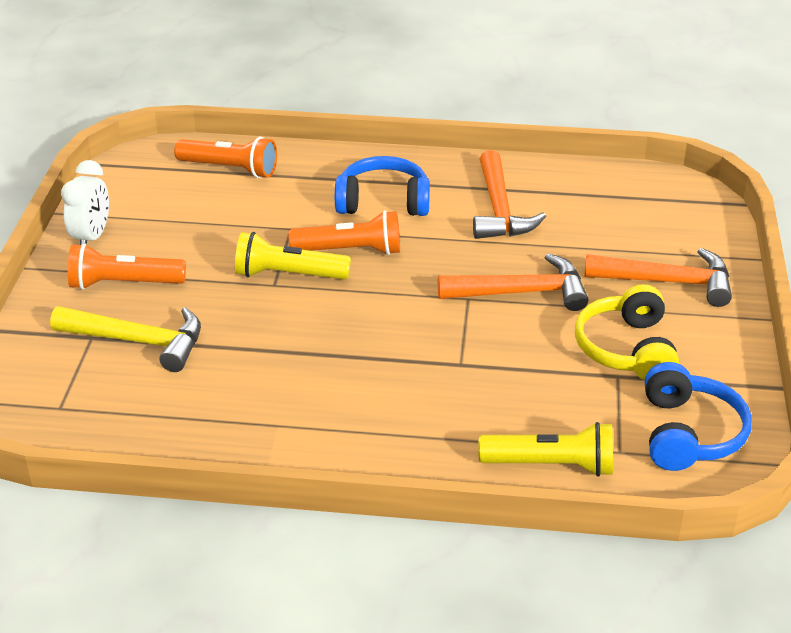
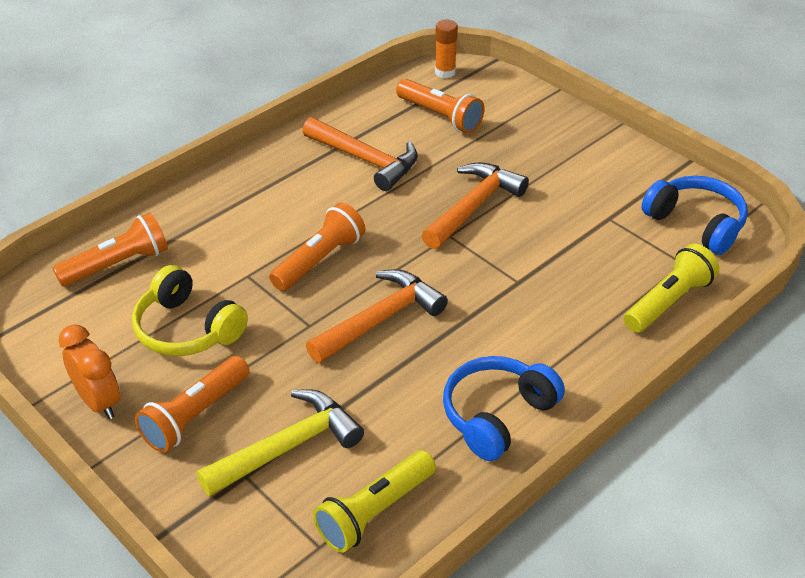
camera: 50 degrees left, 5 degrees up
white clock [61,160,109,245] -> orange clock [58,324,120,419]
yellow flashlight [235,232,351,280] -> yellow flashlight moved to [313,450,436,553]
blue headphones [335,156,430,216] -> blue headphones moved to [443,356,565,461]
yellow headphones [575,284,679,381] -> yellow headphones moved to [132,265,248,356]
orange hammer [584,248,732,307] -> orange hammer moved to [306,269,448,363]
none -> orange flashlight [396,79,485,133]
none -> orange glue stick [435,19,458,78]

